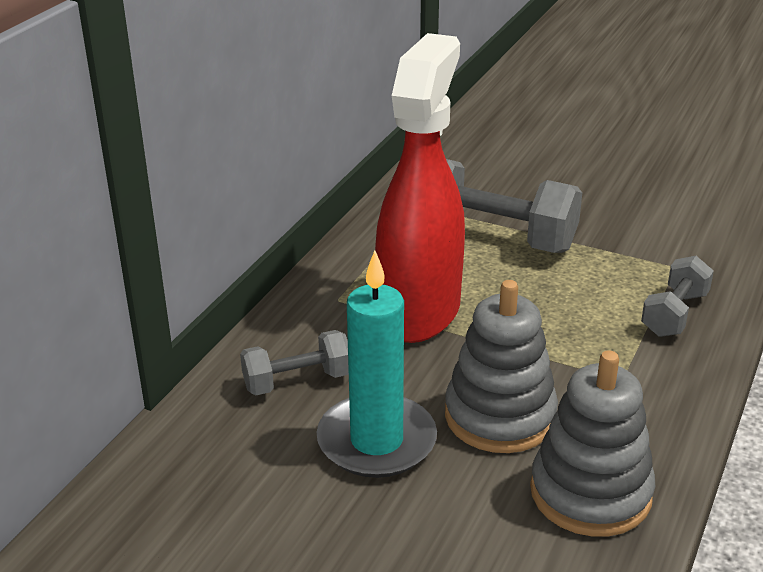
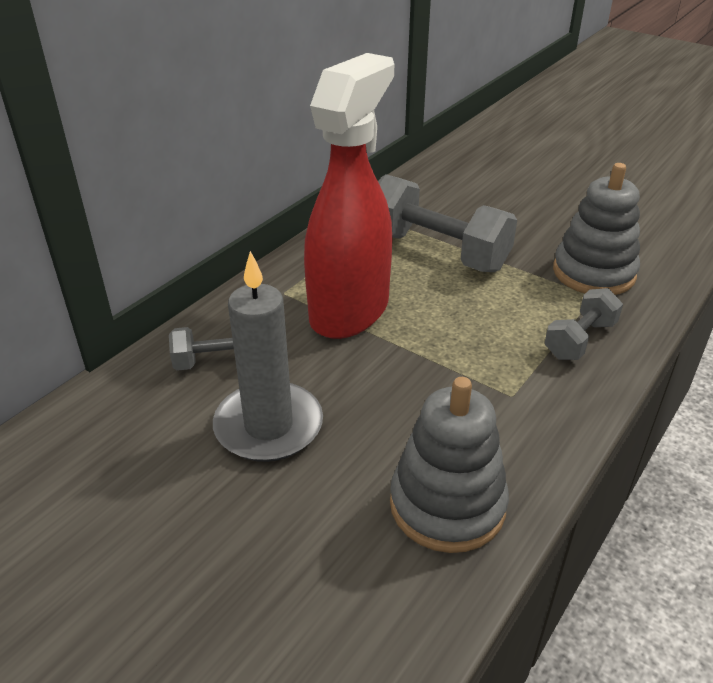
camera: 10 degrees right, 5 degrees up
turquoise candle [316,250,437,478] -> grey candle [213,251,323,462]
grey stacking toy [445,280,558,453] -> grey stacking toy moved to [553,163,640,295]

